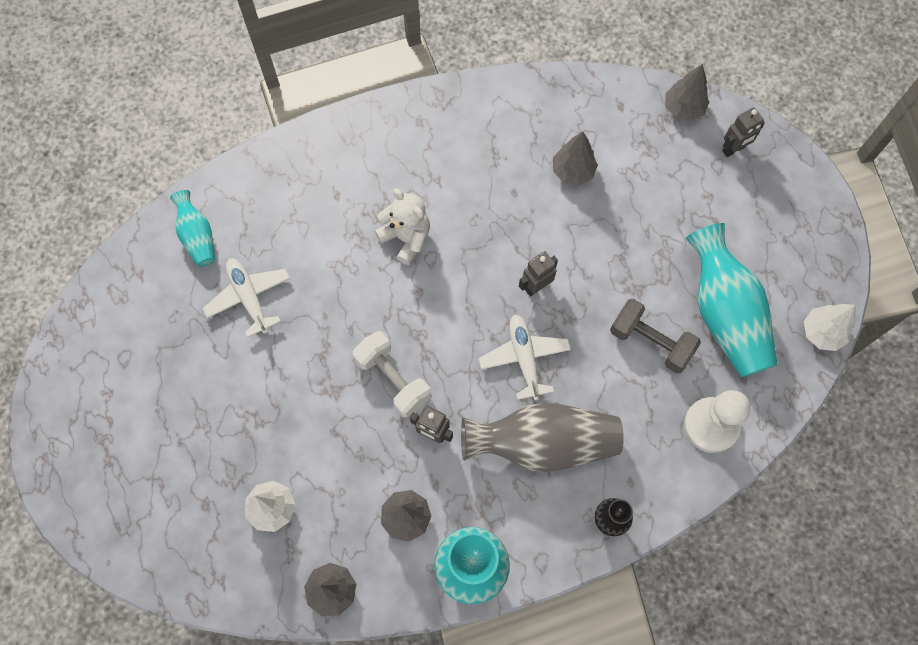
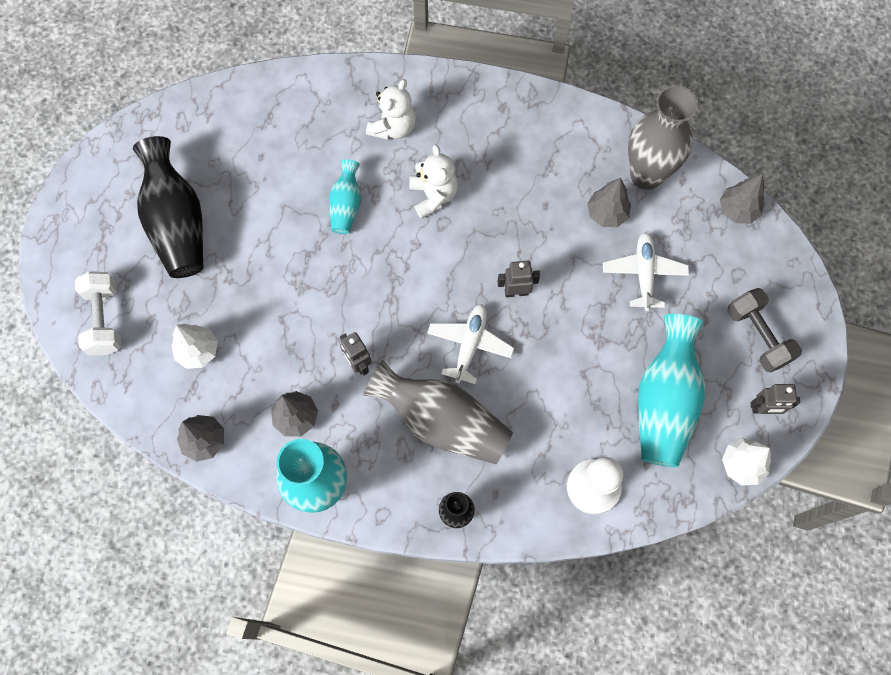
camera: 30 degrees right, 0 degrees up
turquoise vase [170,190,215,267] -> turquoise vase moved to [329,160,361,234]
white plane [203,259,290,338] -> white plane moved to [603,232,689,311]
white dumbbell [353,331,431,417] -> white dumbbell moved to [75,271,121,355]
grey dumbbell [610,299,701,373] -> grey dumbbell moved to [727,288,802,373]
grey robot [722,108,765,157] -> grey robot moved to [751,384,800,414]
none -> black vase [133,136,203,278]
none -> white teddy bear [366,79,416,140]
none -> grey vase [628,85,698,190]

